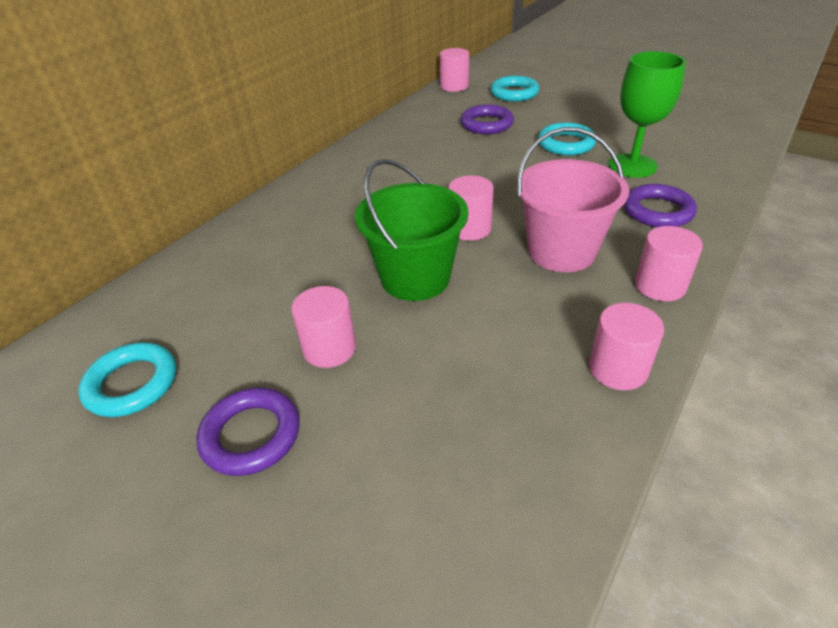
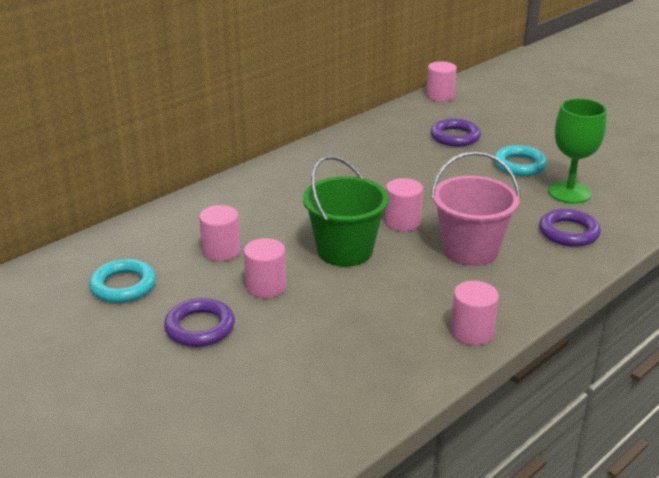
camera: 10 degrees right, 10 degrees down
turquoise ring [490,76,540,101] -> none
pink cylinder [635,226,703,301] -> pink cylinder moved to [199,205,241,261]

